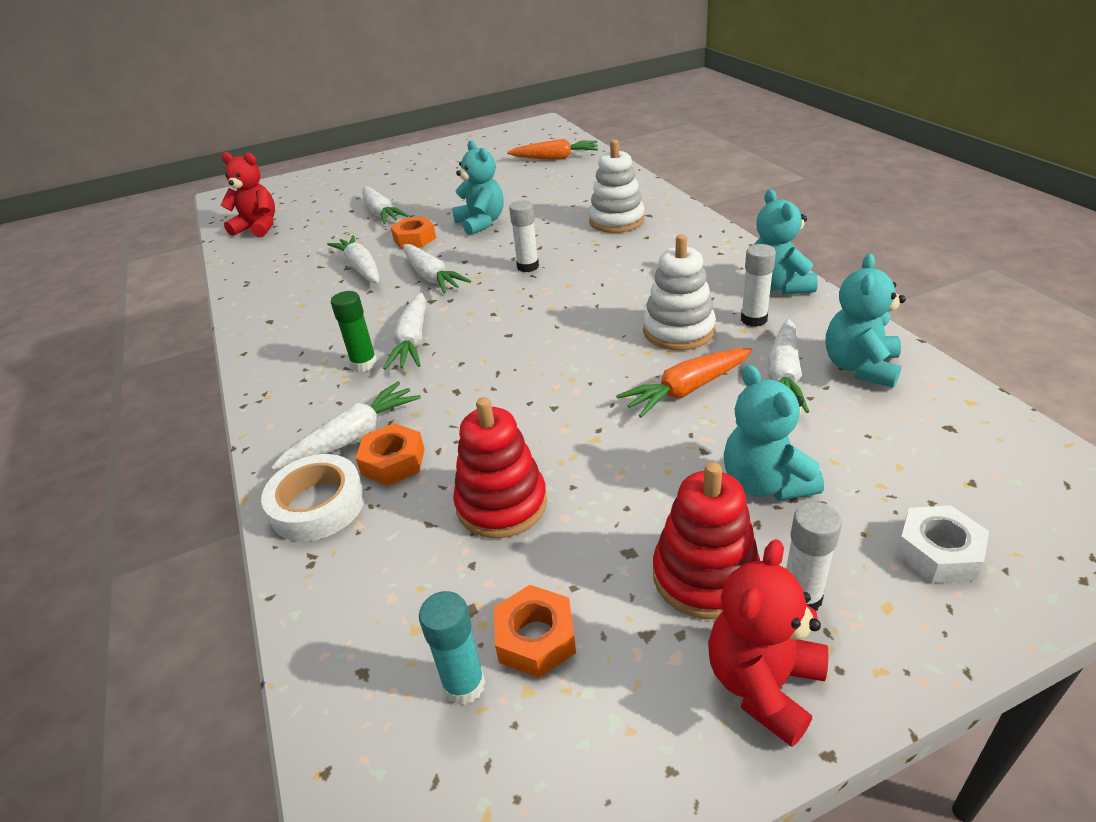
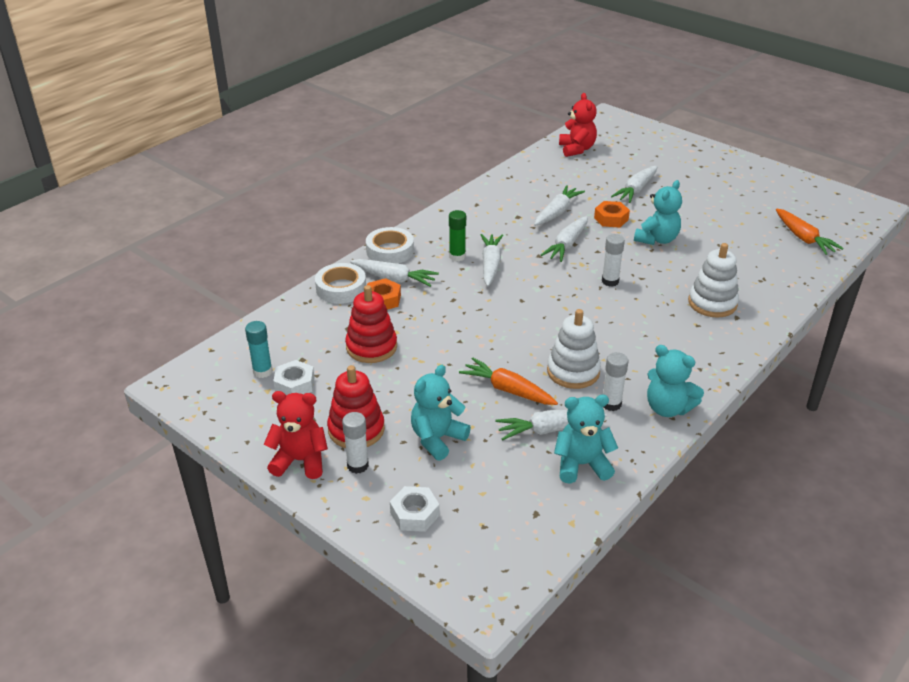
camera: 60 degrees right, 0 degrees up
white carrot [383,293,426,370] -> white carrot turned 120 degrees clockwise [481,234,503,287]
orange nut [494,585,576,678] -> white nut [273,360,315,395]
turquoise teddy bear [754,189,818,295] -> turquoise teddy bear turned 105 degrees counterclockwise [647,345,704,417]
none -> white tape [366,227,414,264]

